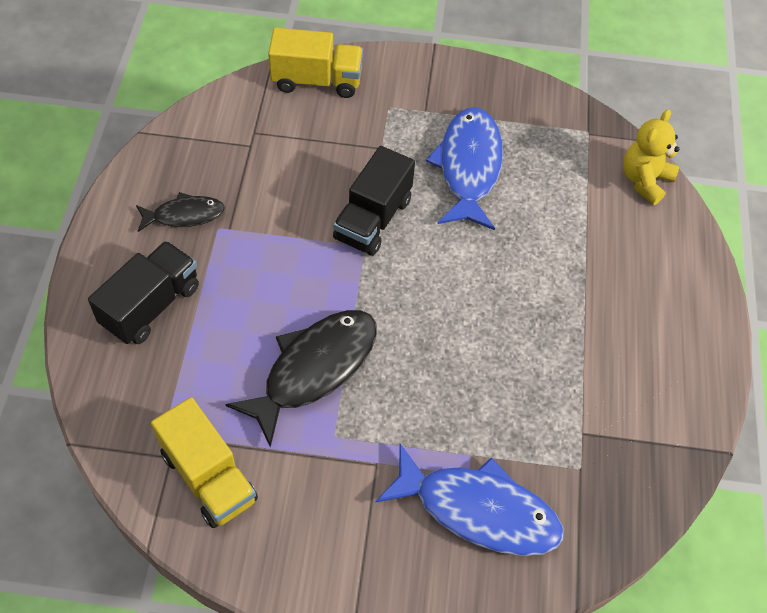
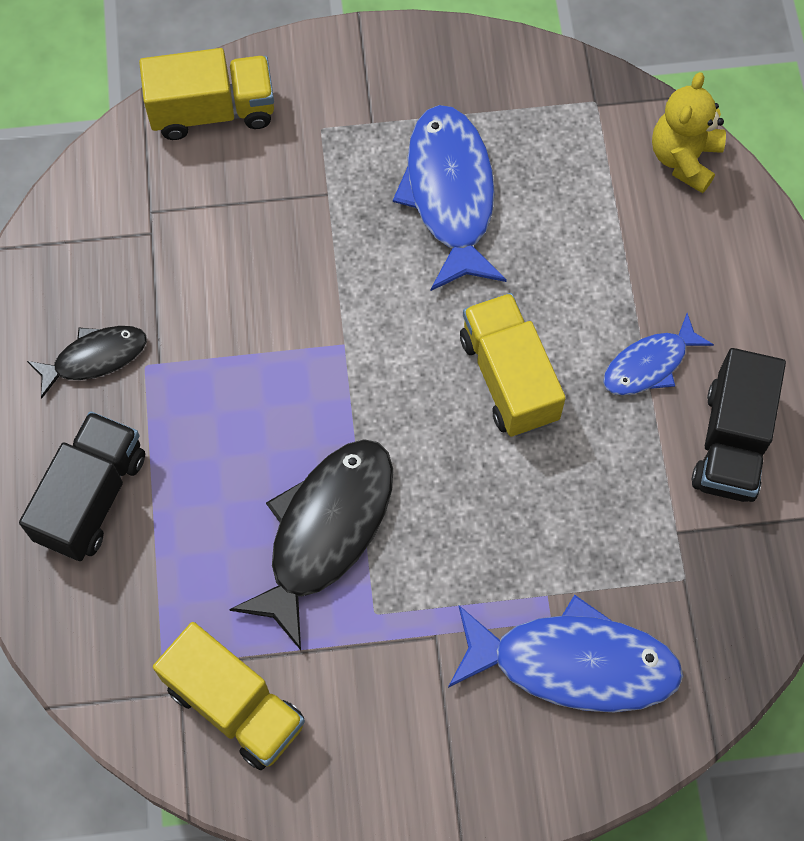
camera: 10 degrees left, 10 degrees up
black truck [333,146,415,256] -> black truck moved to [692,348,786,502]
none -> yellow truck [460,293,566,437]
none -> blue fish [603,313,714,395]

